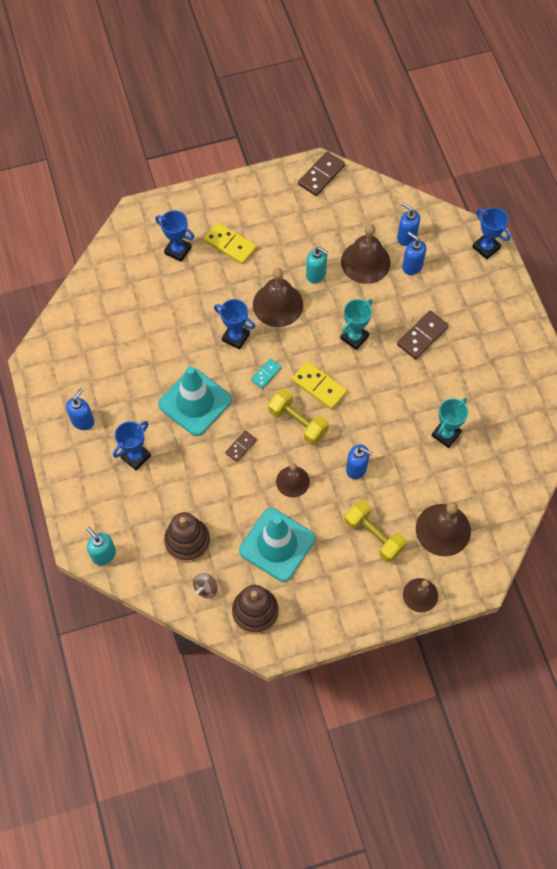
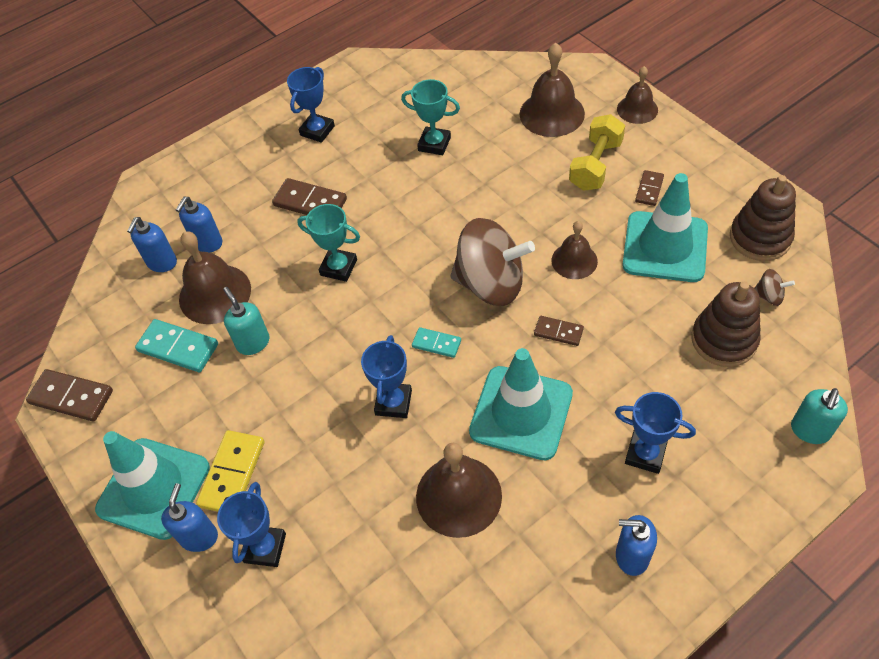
camera: 105 degrees left, 10 degrees down
brown bell [253,268,303,327] -> brown bell moved to [416,443,502,538]
yellow dumbbell [268,388,329,445] -> brown spinning top [450,218,535,306]
yellow domino [292,361,347,409] -> none
turquoise soap dispenser [306,247,329,283] -> turquoise soap dispenser turned 45 degrees counterclockwise [223,287,270,355]
blue soap dispenser [346,444,373,479] -> blue soap dispenser moved to [161,483,218,552]
blue trophy [473,207,510,260] -> blue trophy moved to [287,67,335,143]
none -> turquoise traffic cone [95,431,210,540]
none -> turquoise domino [135,319,218,372]
none -> brown domino [635,170,664,206]

